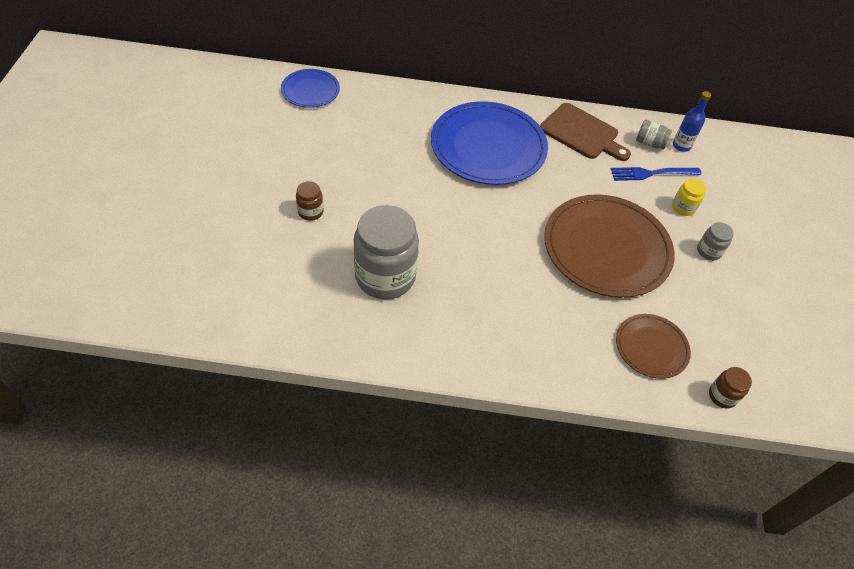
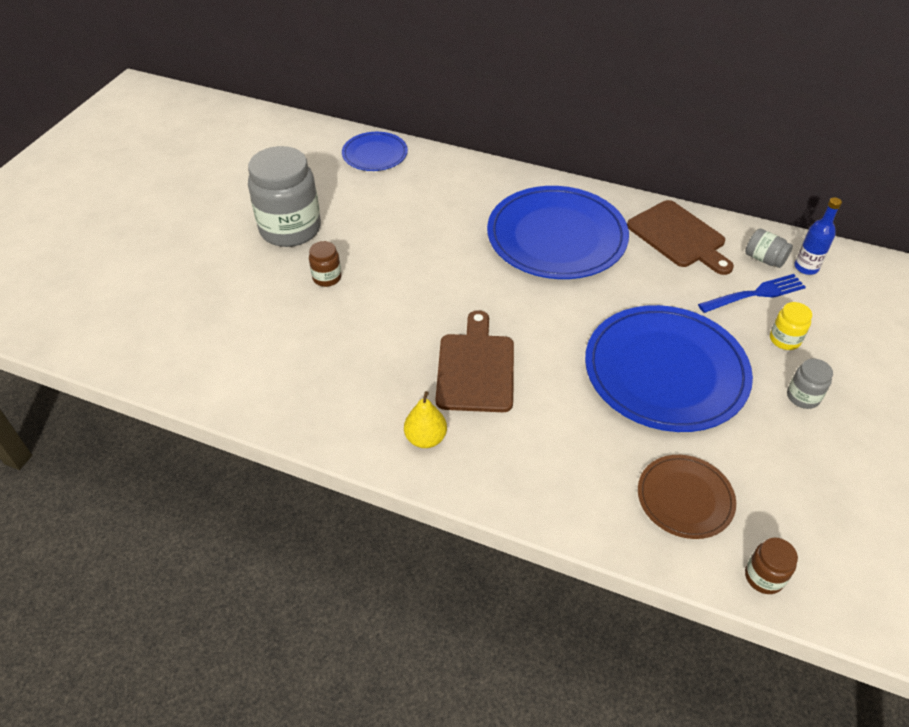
camera: 20 degrees right, 5 degrees down
grey jar [353,205,419,299] -> grey jar moved to [248,146,321,247]
brown plate [544,194,675,298] -> blue plate [585,305,753,432]
blue fork [611,167,702,181] -> blue fork turned 150 degrees clockwise [698,274,806,313]
none -> yellow pear [404,391,447,448]
none -> brown cutting board [436,310,514,412]

